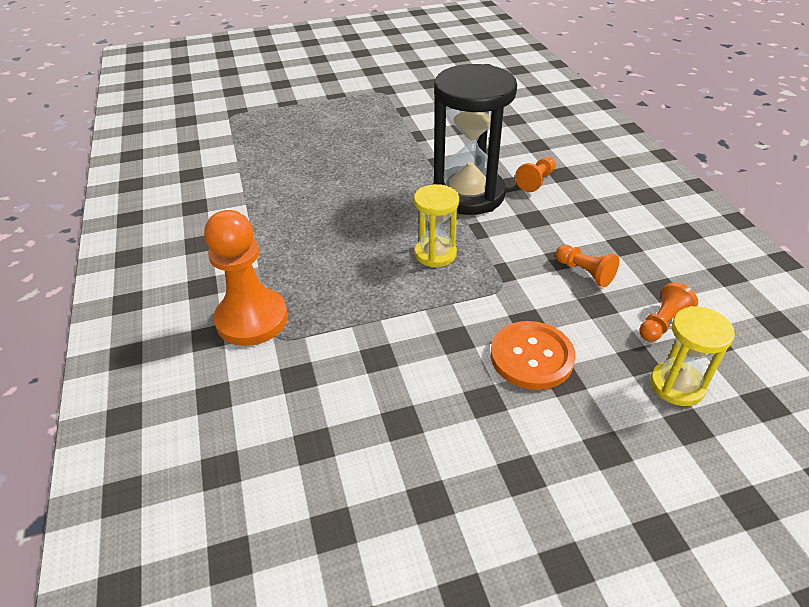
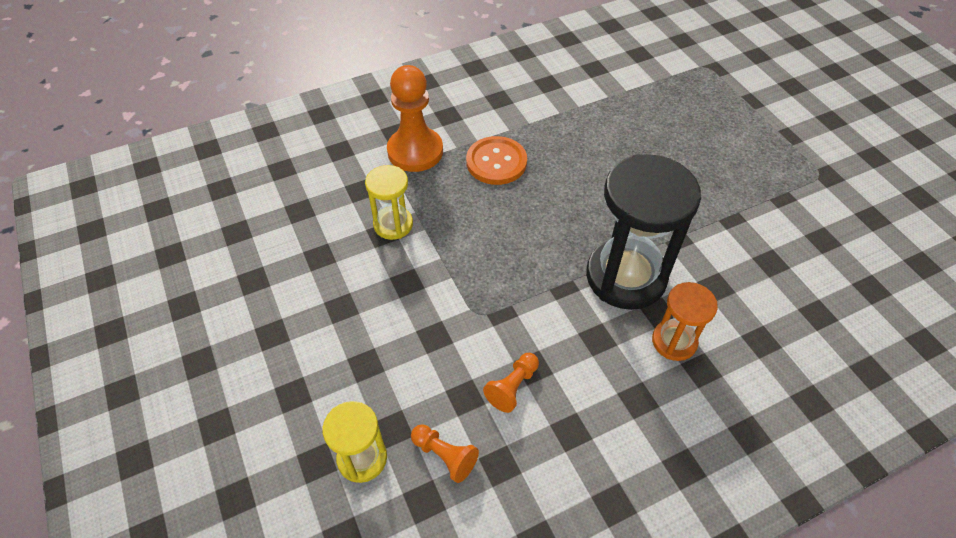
camera: 80 degrees right, 10 degrees up
yellow hourglass [414,184,459,267] -> yellow hourglass moved to [365,165,413,240]
orange button [491,321,576,390] -> orange button moved to [466,136,527,185]
orange pawn [515,157,556,192] -> orange hourglass [652,282,718,361]

